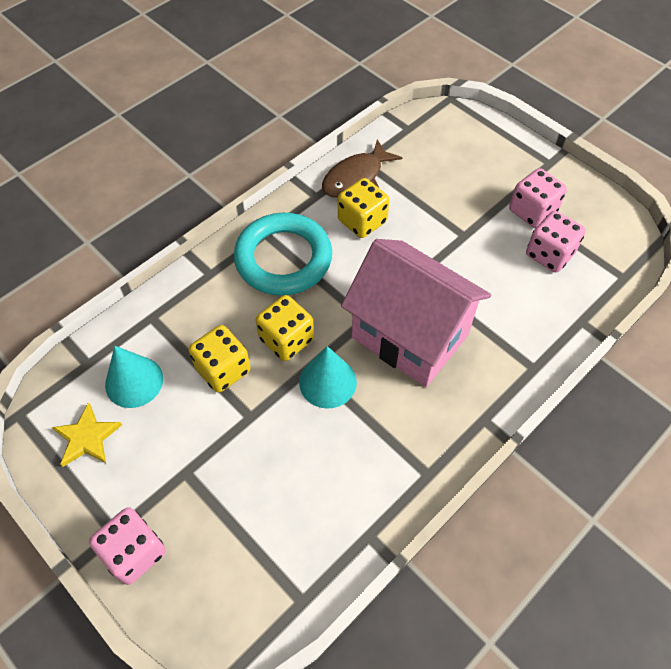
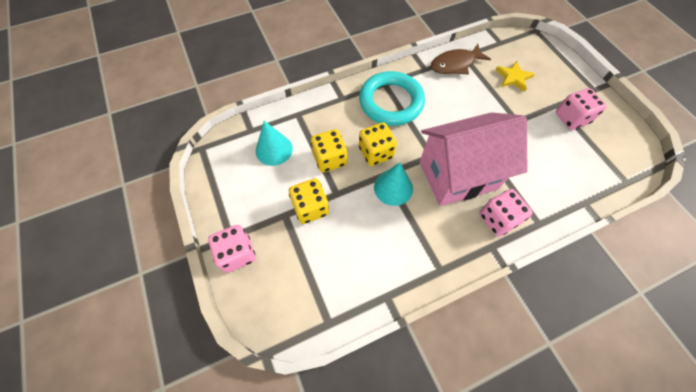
camera: 20 degrees right, 5 degrees up
yellow star [52,402,122,467] -> yellow star moved to [495,61,535,92]
yellow dice [338,178,389,238] -> yellow dice moved to [289,178,329,224]
pink house [341,239,491,387] -> pink house turned 75 degrees counterclockwise [420,112,528,206]
pink dice [526,211,586,272] -> pink dice moved to [479,189,532,236]

